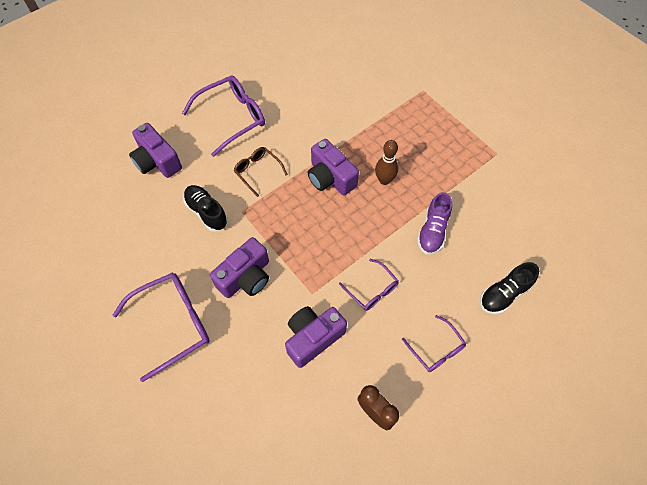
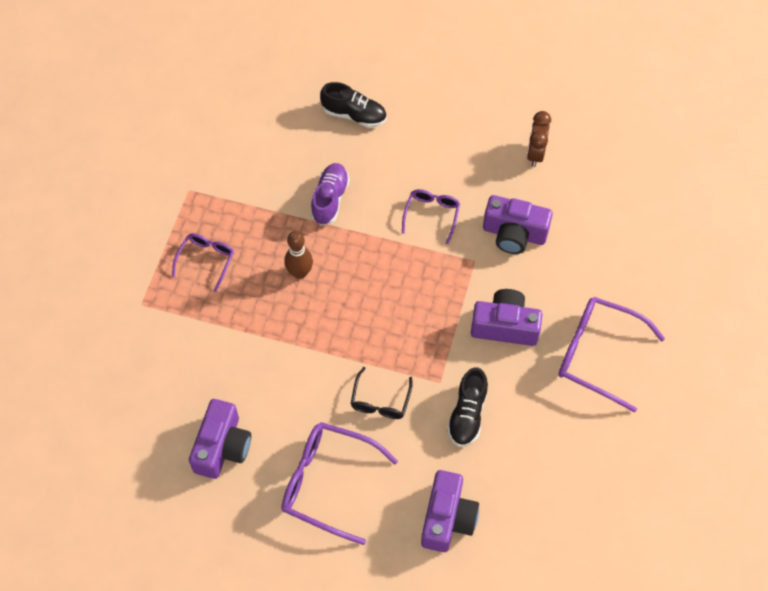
camera: 125 degrees left, 0 degrees up
brown glasses [233,147,288,197] -> black glasses [351,367,413,419]
purple camera [308,139,359,195] -> purple camera moved to [189,399,251,479]
purple glasses [402,315,466,372] -> purple glasses moved to [172,233,234,292]
purple shoe [417,192,452,255] -> purple shoe turned 60 degrees counterclockwise [311,163,350,225]

